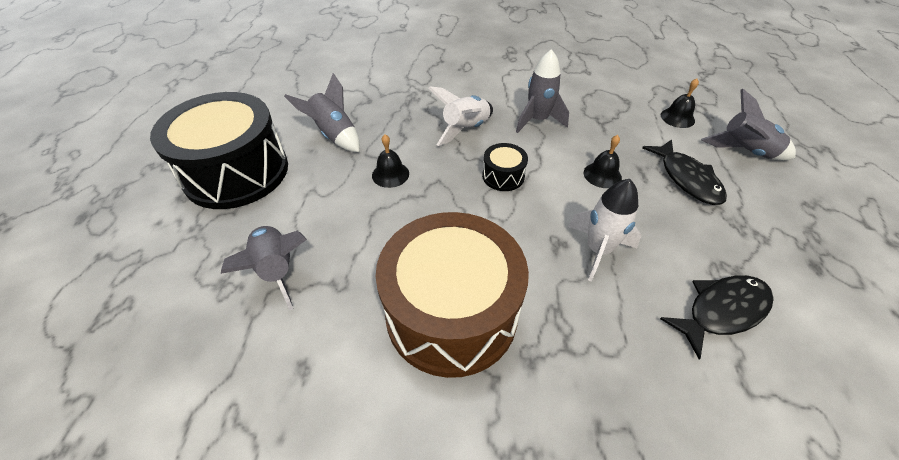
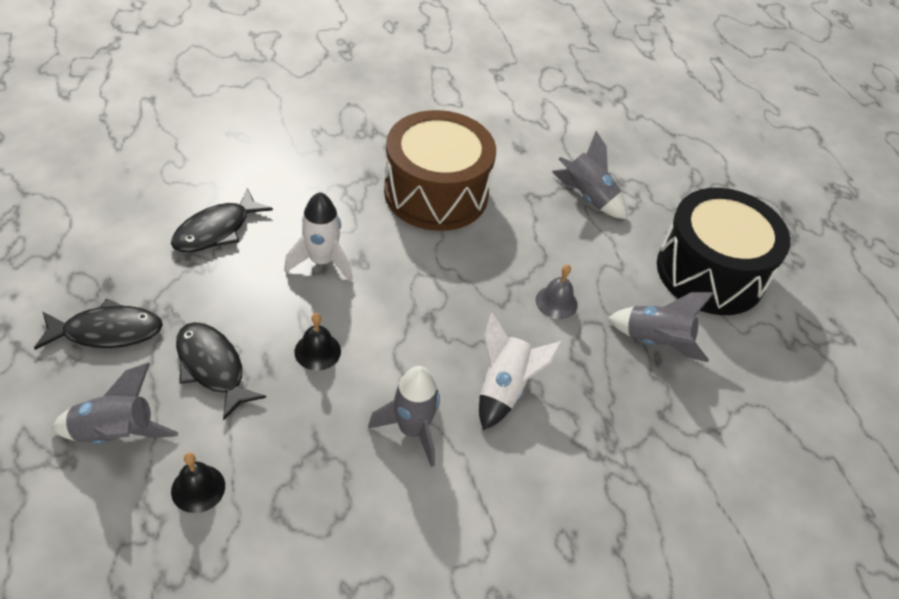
camera: 155 degrees right, 0 degrees up
black bell [372,134,409,188] -> grey bell [536,265,578,319]
black drum [482,143,528,191] -> none
none -> black fish [34,299,163,350]

